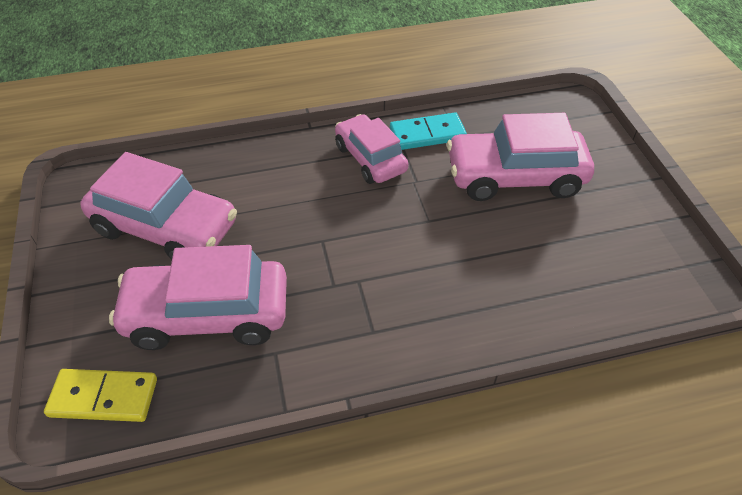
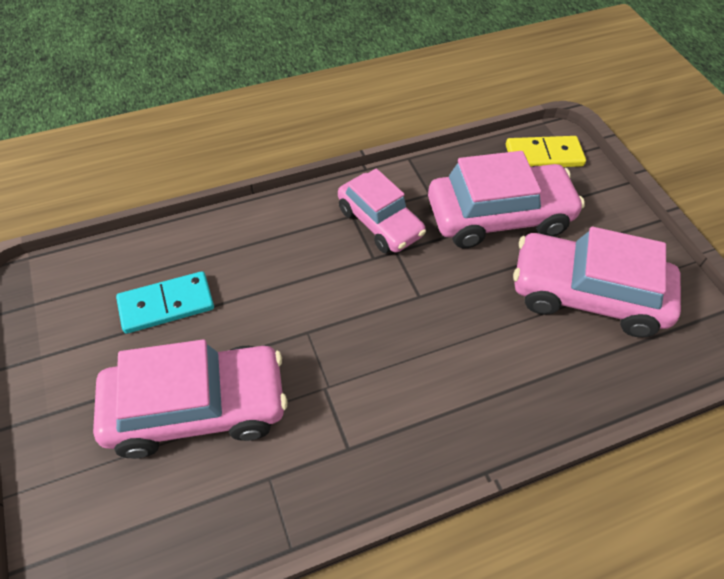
camera: 170 degrees right, 5 degrees up
pink car [335,114,409,184] -> pink car moved to [338,168,426,253]
turquoise domino [390,113,467,150] -> turquoise domino moved to [116,271,214,334]

